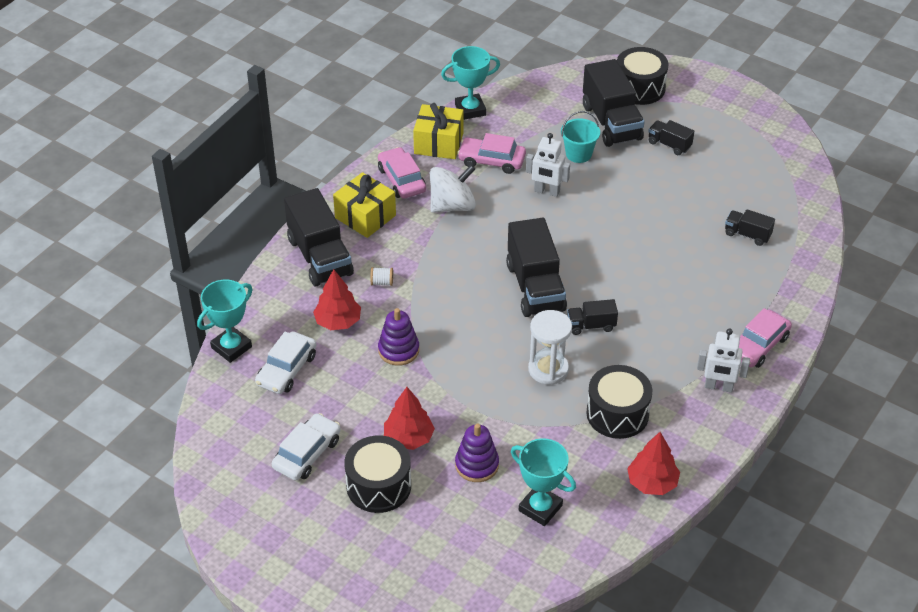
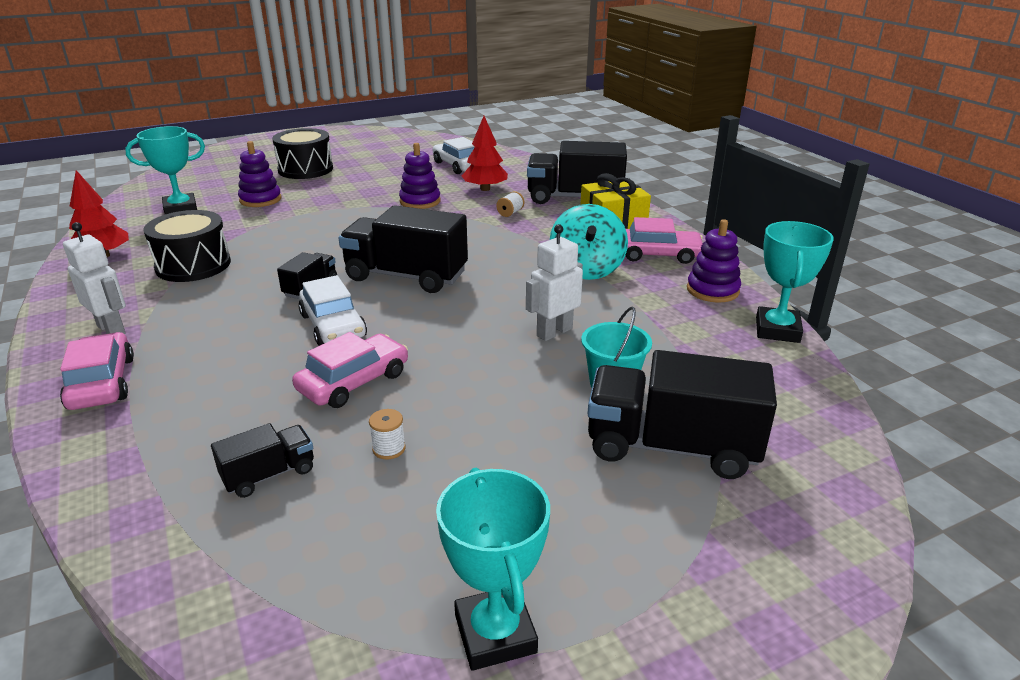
camera: 120 degrees right, 15 degrees down
turquoise trophy [197,279,253,363] -> turquoise trophy moved to [436,468,550,671]
white car [272,413,341,481] -> white car moved to [299,275,367,346]
red tree [384,387,435,450] -> none
yellow gift [413,103,464,159] -> purple stacking toy [687,219,741,303]
white spinning top [430,165,476,213] -> turquoise spinning top [550,204,628,280]
pink car [457,133,526,174] -> pink car moved to [292,332,408,408]
white hourglass [528,310,572,385] -> none
black drum [617,47,668,105] -> none
black truck [648,120,694,155] -> none
white robot [697,329,750,393] -> white robot turned 90 degrees clockwise [63,222,126,334]
none -> white spool [369,409,406,460]

